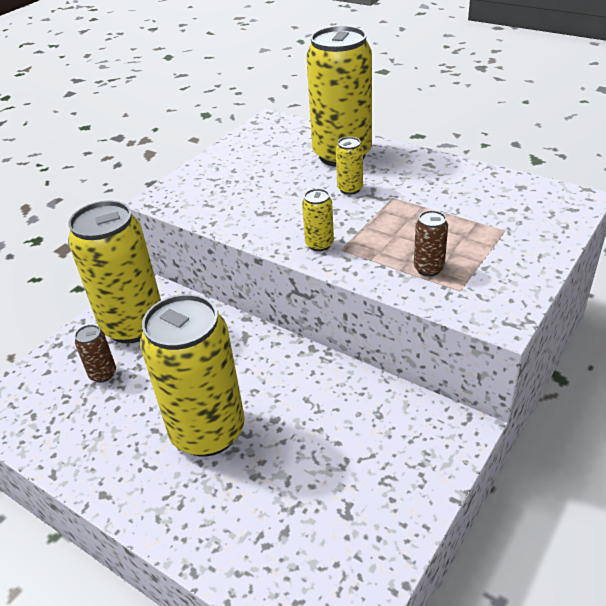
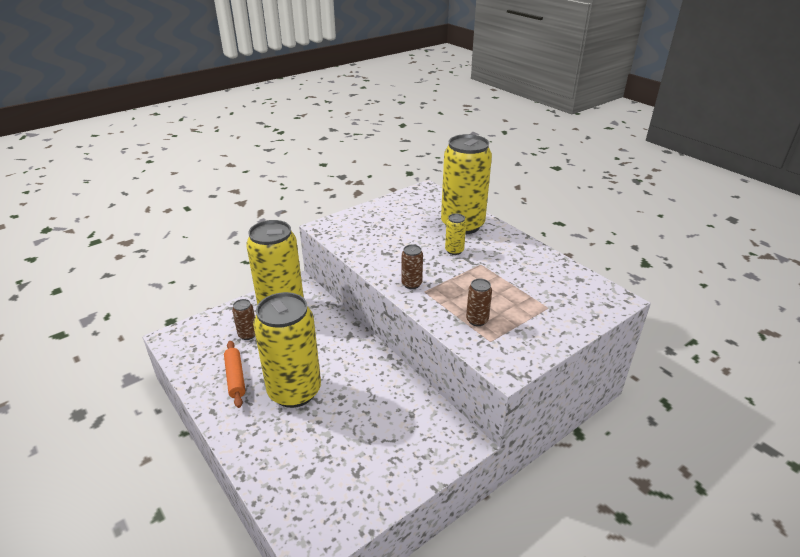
camera: 15 degrees right, 5 degrees down
yellow can [302,189,334,251] -> brown can [402,245,423,289]
none -> orange rolling pin [224,341,246,408]

